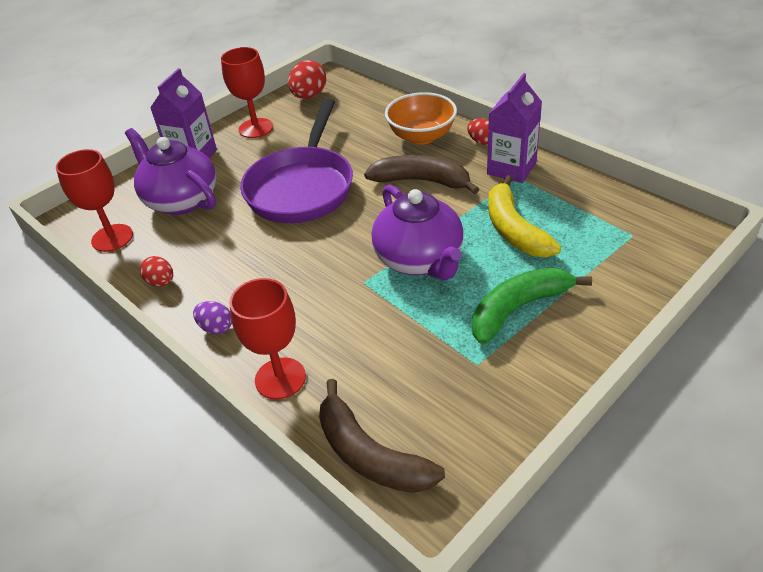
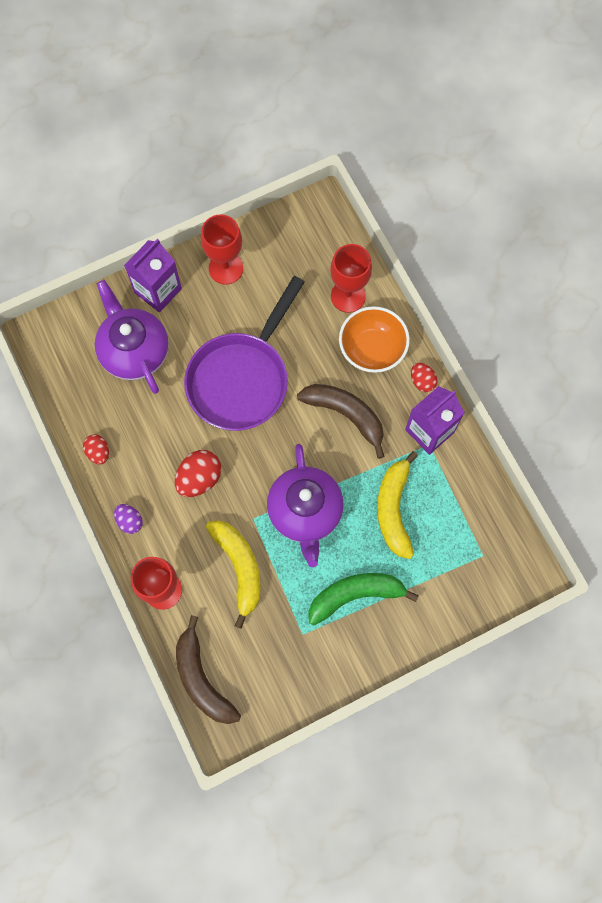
camera: 15 degrees right, 30 degrees up
red goblet [56,149,133,252] -> red goblet moved to [330,244,372,313]
red egg [288,60,326,99] -> red egg moved to [175,450,221,497]
none -> yellow banana [206,520,261,629]

